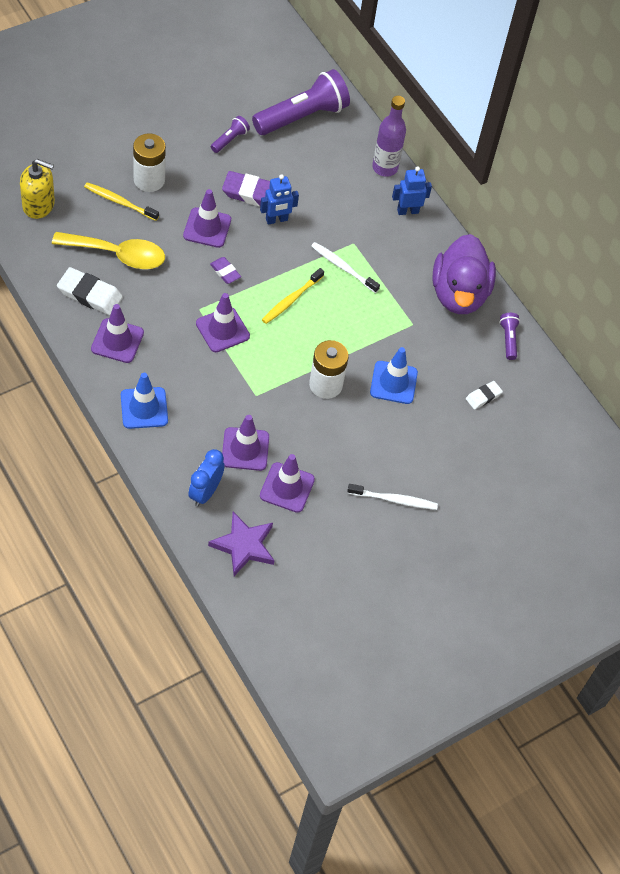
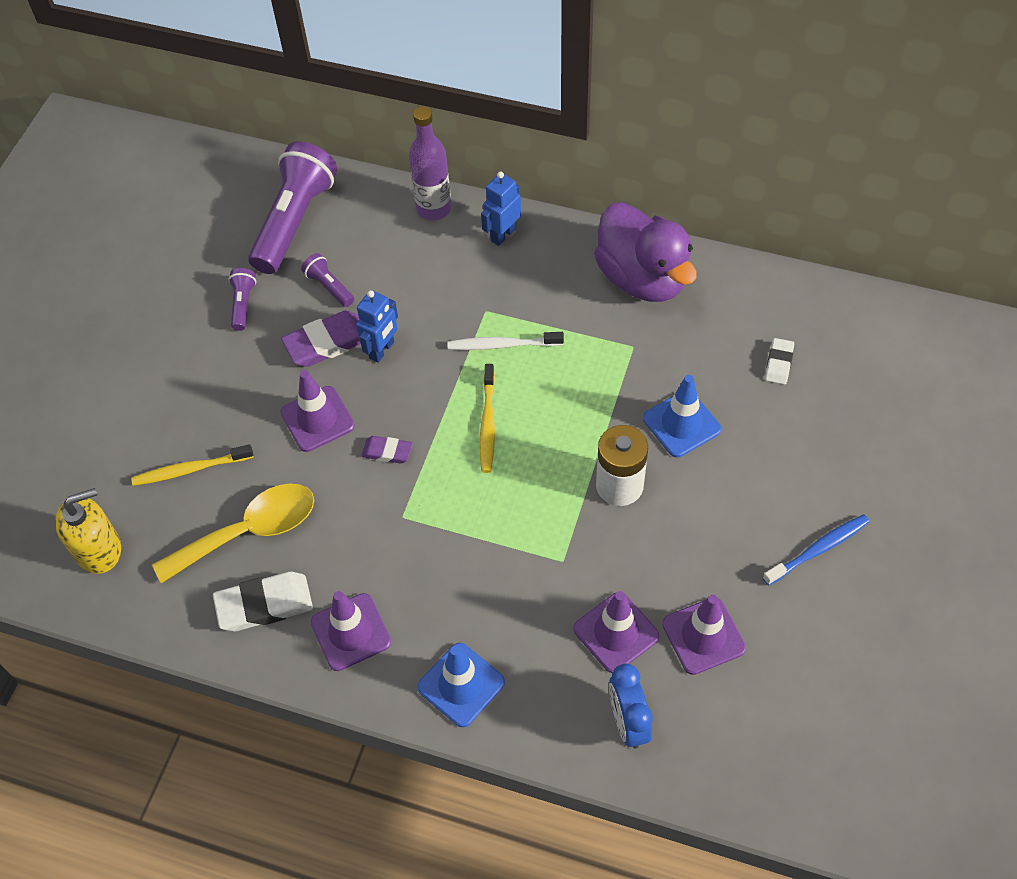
camera: 30 degrees left, 0 degrees up
white battery [133,133,166,192] -> none
purple traffic cone [196,293,250,352] -> none
purple star [208,512,275,576] -> none
white toothbrush [347,484,438,510] -> blue toothbrush [763,515,870,586]
purple flashlight [499,313,520,360] -> purple flashlight moved to [301,253,354,307]

